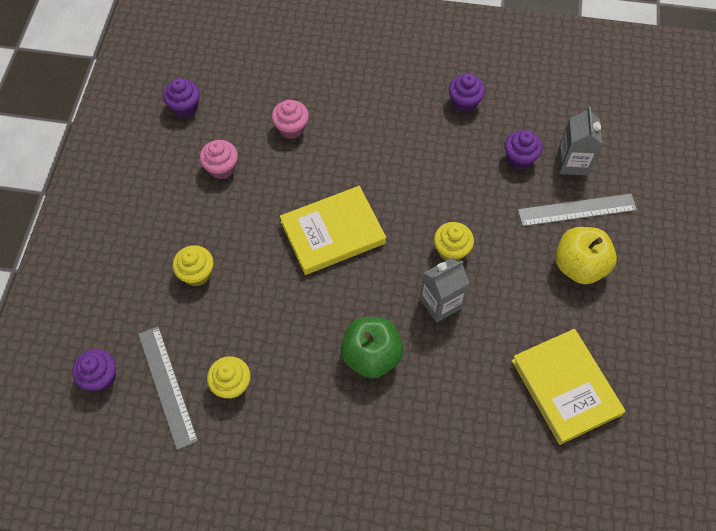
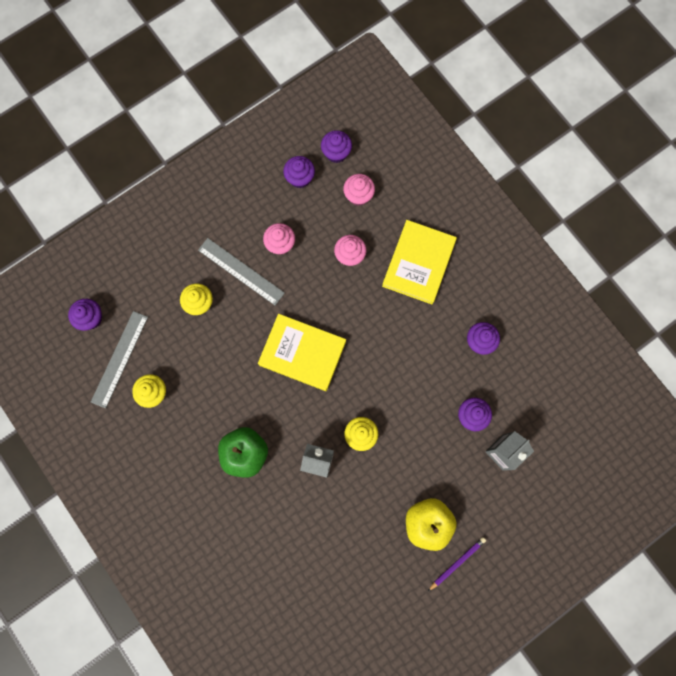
camera: 45 degrees right, 15 degrees up
yellow book [512,329,625,445] -> yellow book moved to [382,220,457,304]
grey ruler [518,194,637,227] -> grey ruler moved to [198,238,285,305]
none -> purple cupcake [321,130,352,163]
none -> pink cupcake [343,174,375,206]
none -> purple pencil [428,537,486,591]

